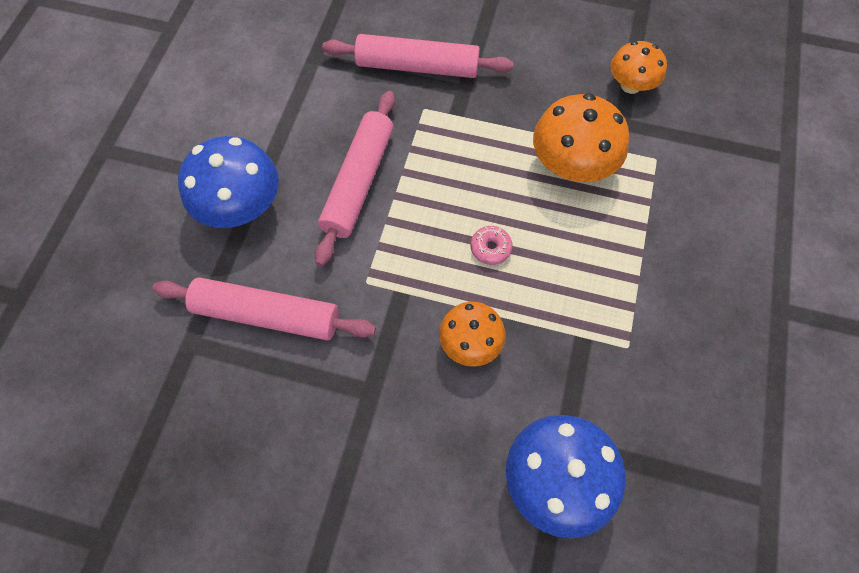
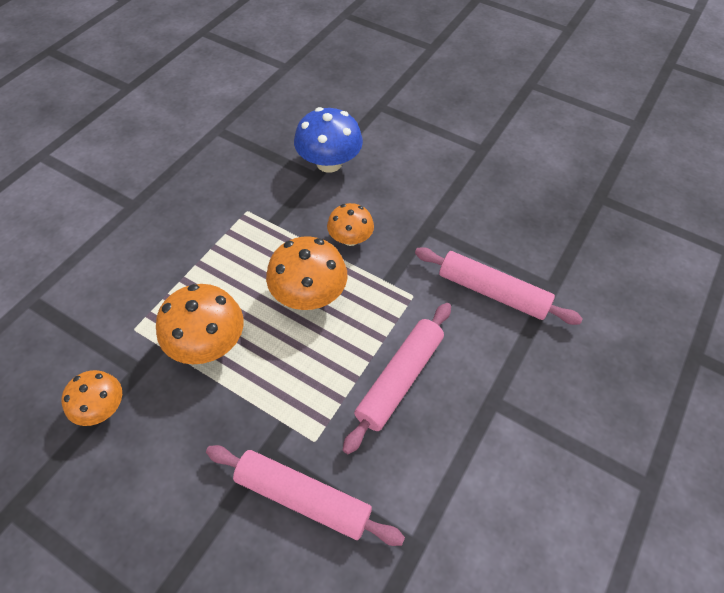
camera: 165 degrees left, 10 degrees down
blue mushroom [178,136,279,228] -> none
pink donut [470,226,513,265] -> orange mushroom [266,236,348,310]

